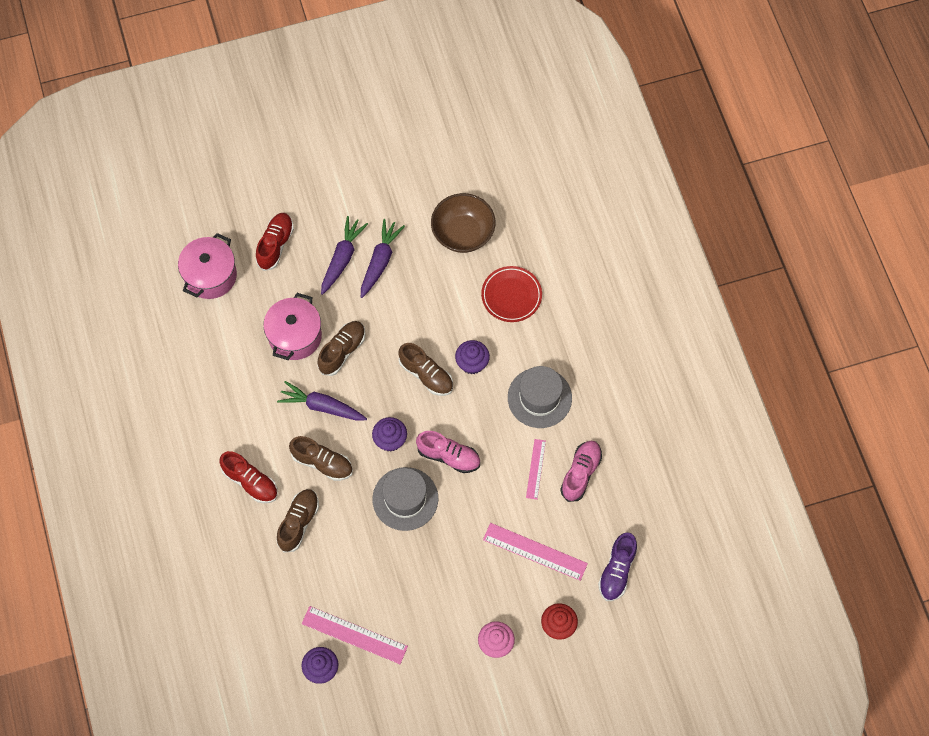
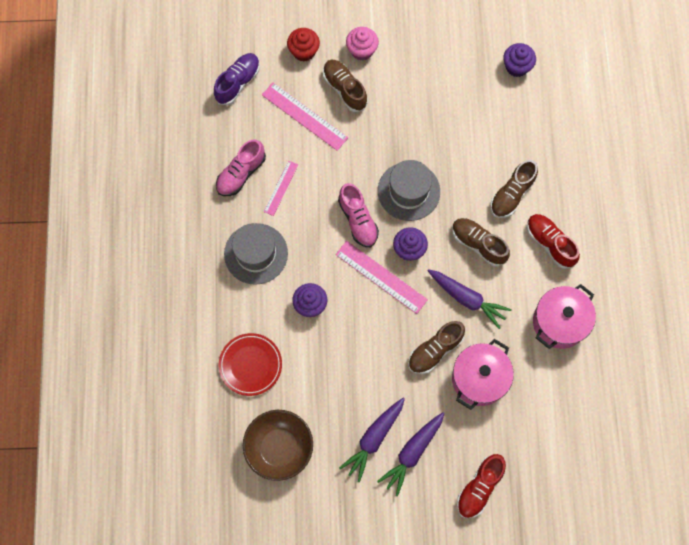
camera: 165 degrees left, 5 degrees up
pink pot [178,233,237,299] -> pink pot moved to [533,284,596,349]
pink ruler [302,606,408,664] -> pink ruler moved to [335,241,428,314]
brown shoe [399,343,453,396] -> brown shoe moved to [323,60,368,112]
pink shoe [416,431,480,473] -> pink shoe turned 150 degrees counterclockwise [338,183,379,247]

